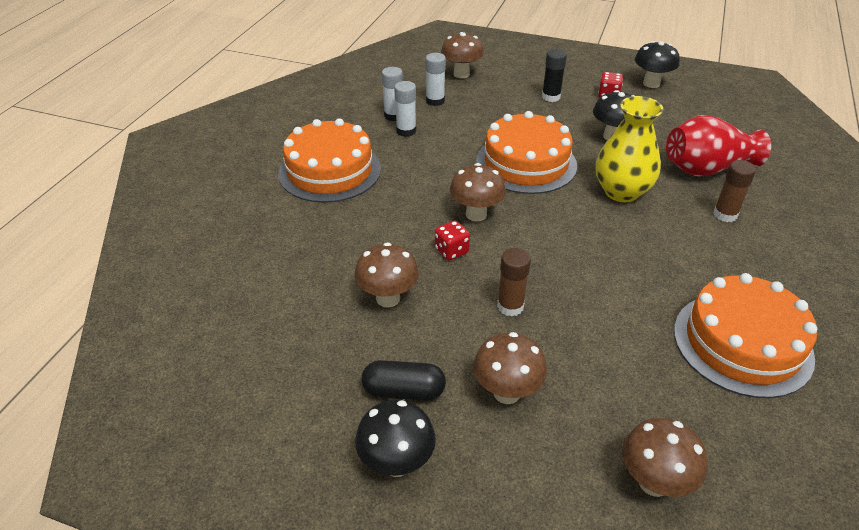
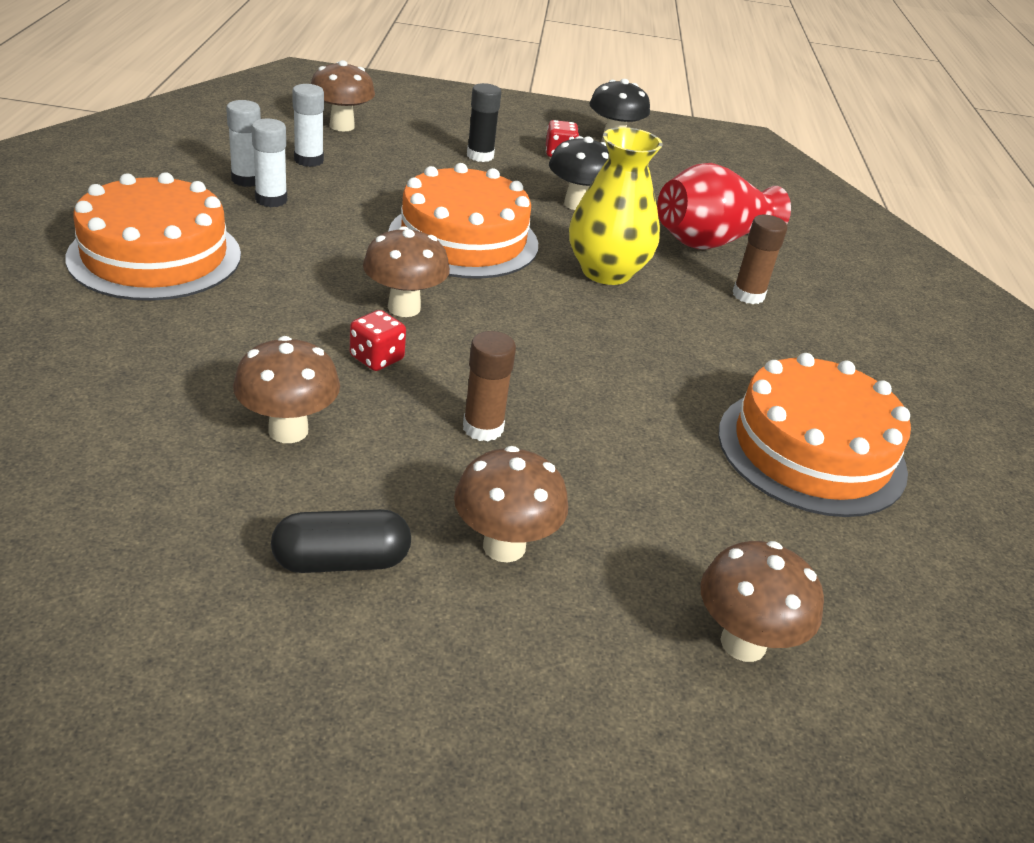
camera: 20 degrees left, 5 degrees down
black mushroom [355,400,436,477] -> none

